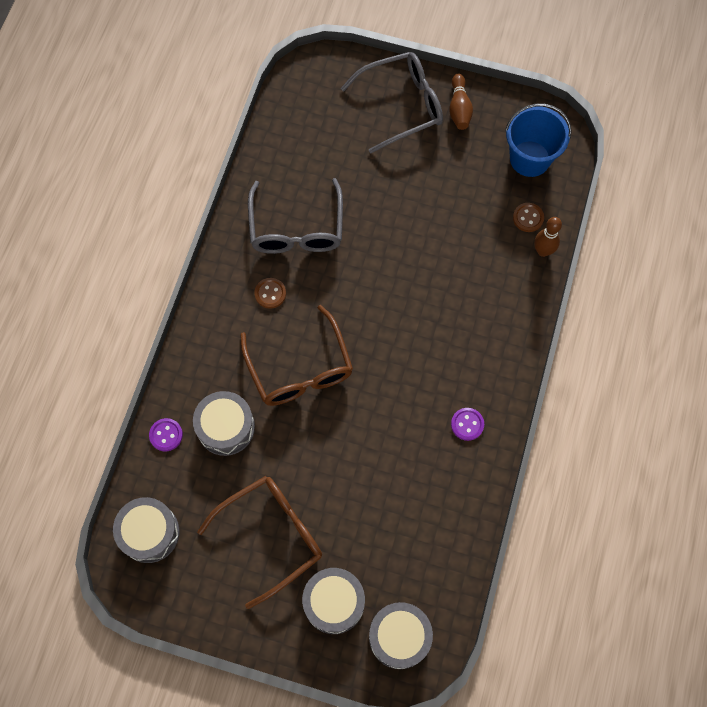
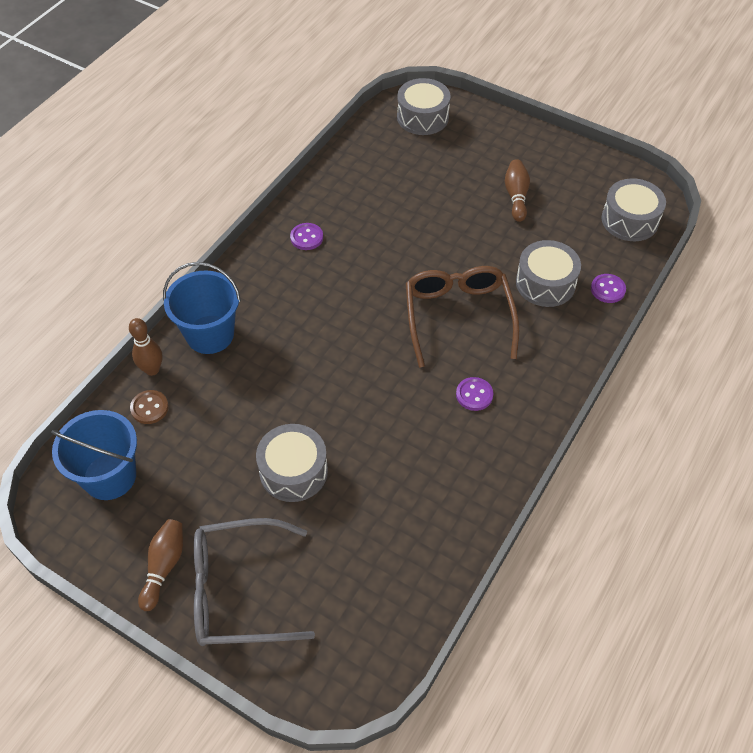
camera: 165 degrees left, 15 degrees down
brown glasses [197,476,322,609] -> brown bowling pin [505,159,530,222]
grey glasses [248,178,343,254] -> none
brown button [254,278,286,309] -> purple button [456,377,493,411]
grey drum [302,568,365,634] -> grey drum moved to [256,424,328,502]
none -> blue bucket [163,262,241,354]

